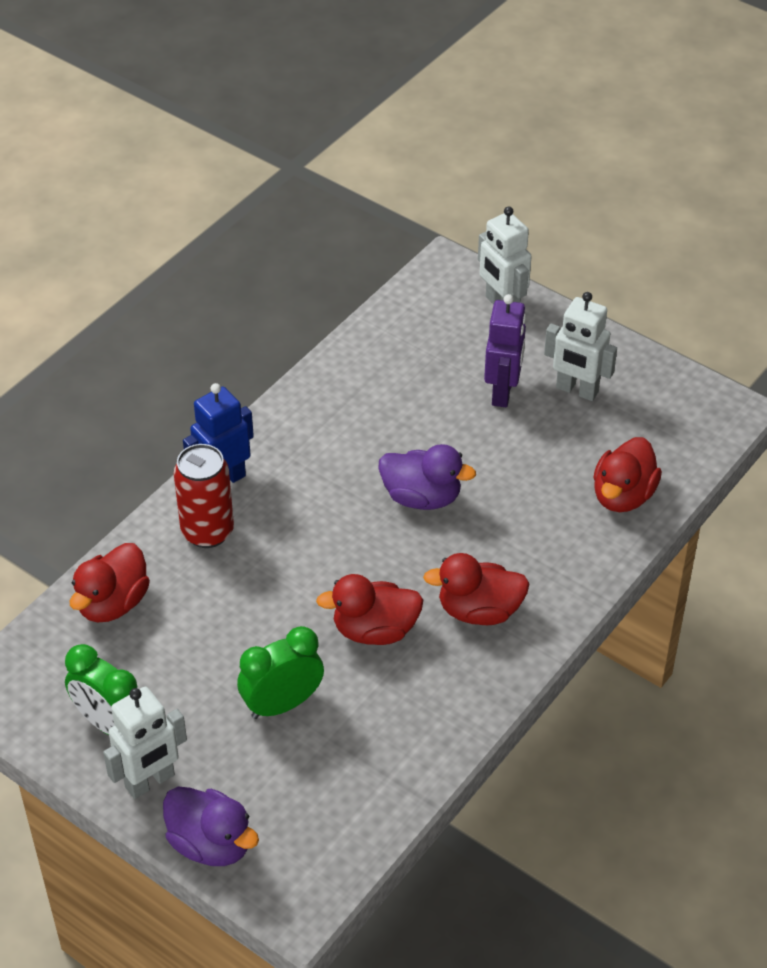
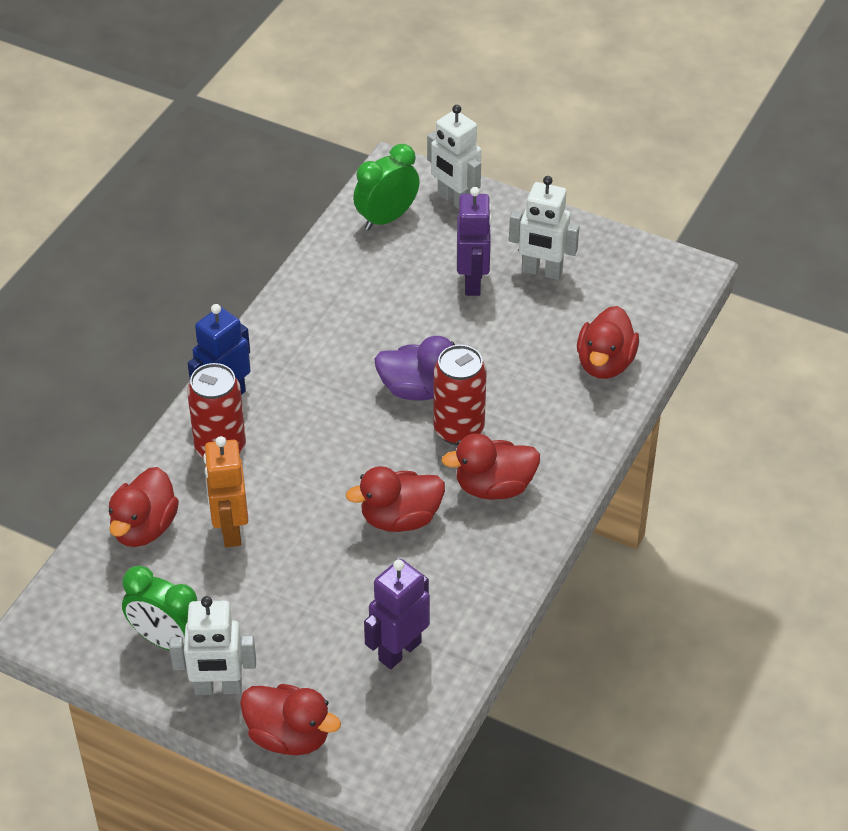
camera: 10 degrees left, 0 degrees up
white robot [103,687,187,799] -> white robot turned 45 degrees clockwise [169,596,256,695]
purple duck [163,787,259,866] -> red duck [240,684,341,755]
green clock [237,626,324,719] -> green clock moved to [353,144,420,230]
none -> orange robot [203,436,248,547]
none -> purple robot [364,559,430,669]
none -> red can [433,345,487,445]

